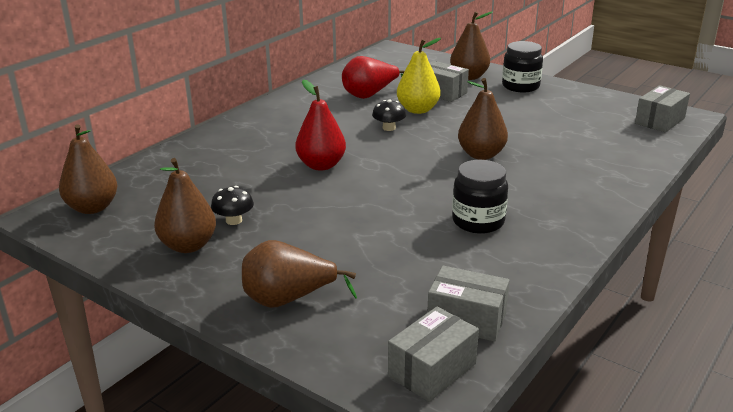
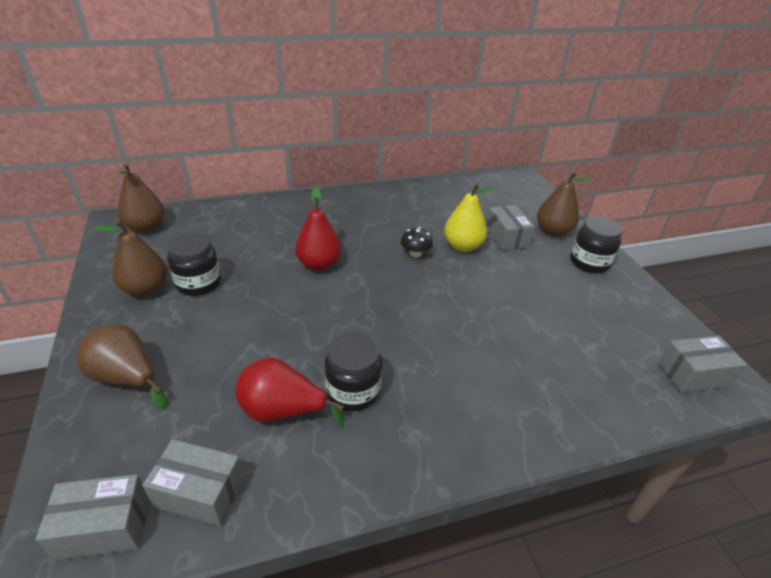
camera: 35 degrees right, 10 degrees up
black mushroom [211,186,254,225] -> black jar [167,232,221,296]
red pear [342,56,404,99] -> red pear moved to [235,358,344,426]
grey box [427,266,510,342] -> grey box turned 45 degrees counterclockwise [142,439,244,526]
brown pear [458,78,508,160] -> none

